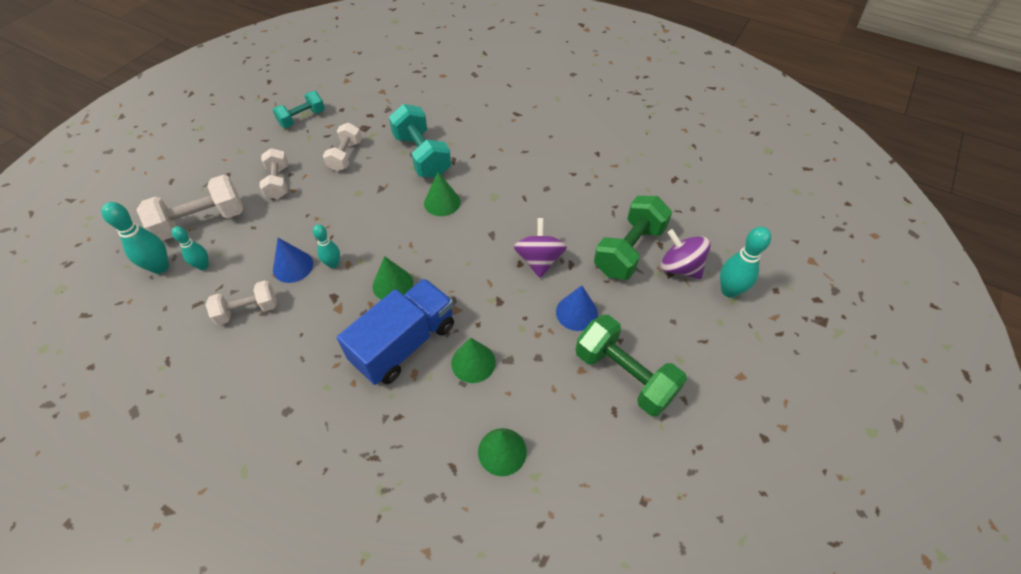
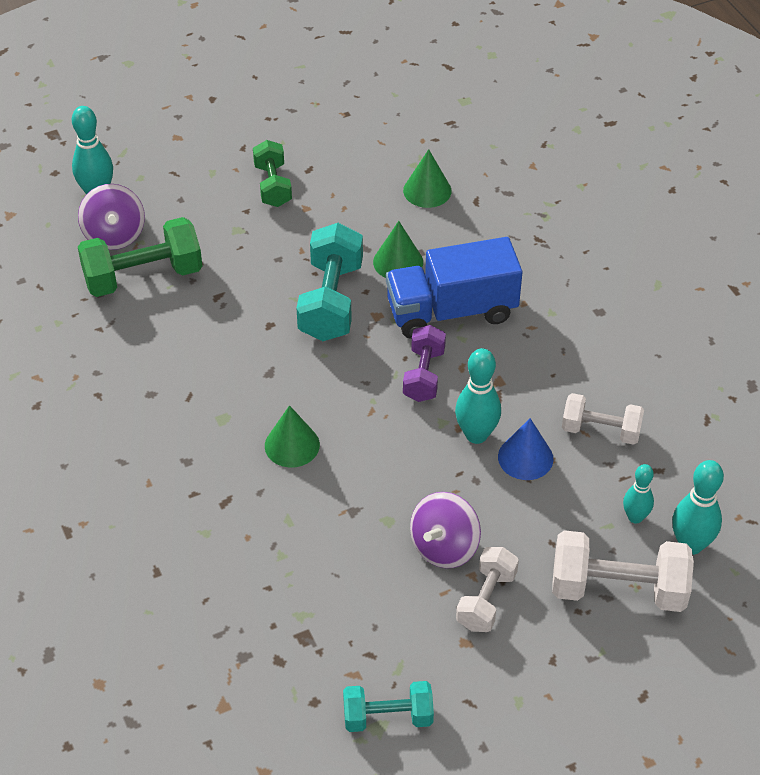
camera: 145 degrees left, 5 degrees down
turquoise bowling pin [313,224,340,268] -> turquoise bowling pin [455,348,501,444], size x1.57
white dumbbell [323,123,362,171] -> none
green cone [373,256,413,300] -> purple dumbbell [403,325,446,402]
turquoise dumbbell [389,104,451,178] -> turquoise dumbbell moved to [297,223,363,341]
purple spinning top [514,218,567,278] -> purple spinning top moved to [410,492,481,568]
blue cone [556,285,598,331] -> none
green dumbbell [576,315,687,416] -> green dumbbell [253,140,292,207], size x0.62

